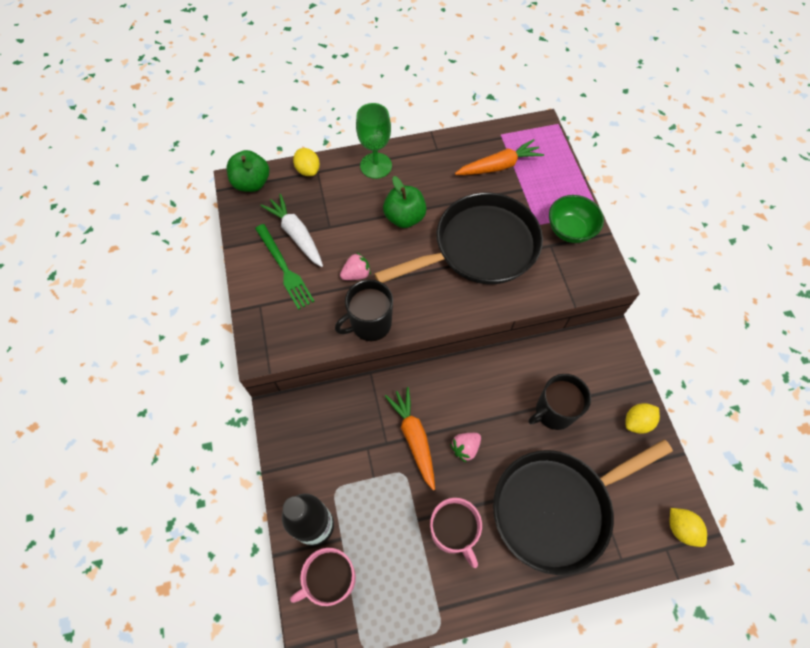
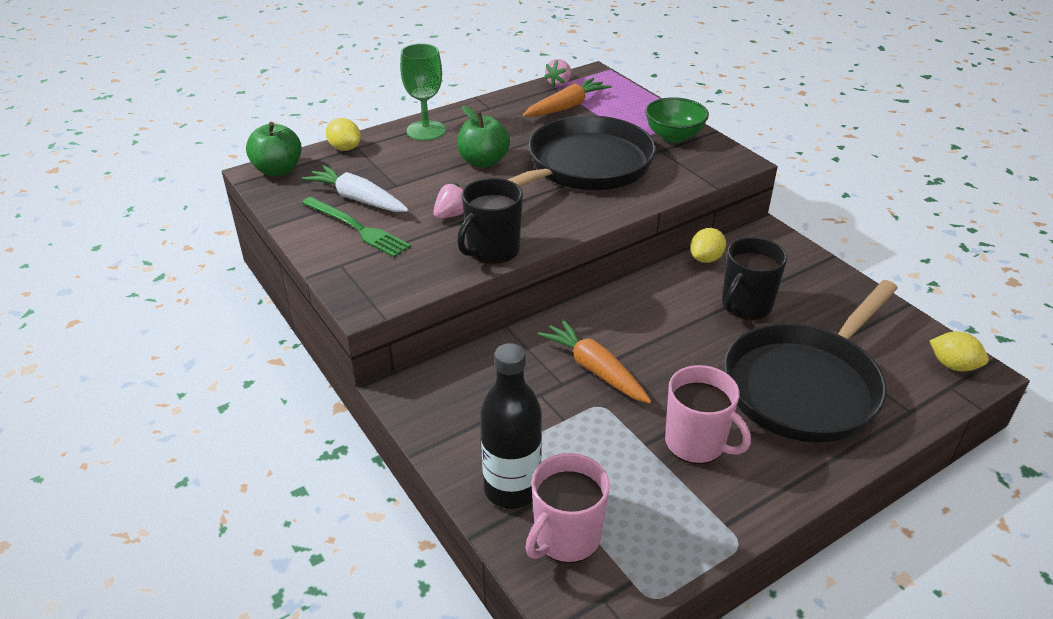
camera: 20 degrees left, 25 degrees down
pink strawberry [450,433,481,462] -> pink strawberry moved to [544,59,571,87]
yellow lemon [626,403,660,434] -> yellow lemon moved to [690,228,726,263]

